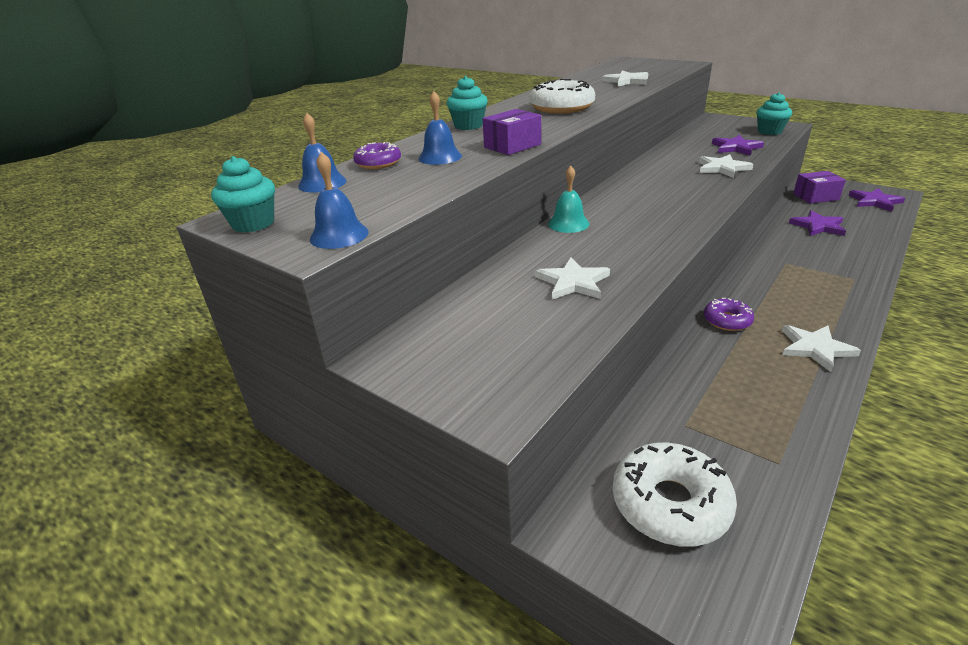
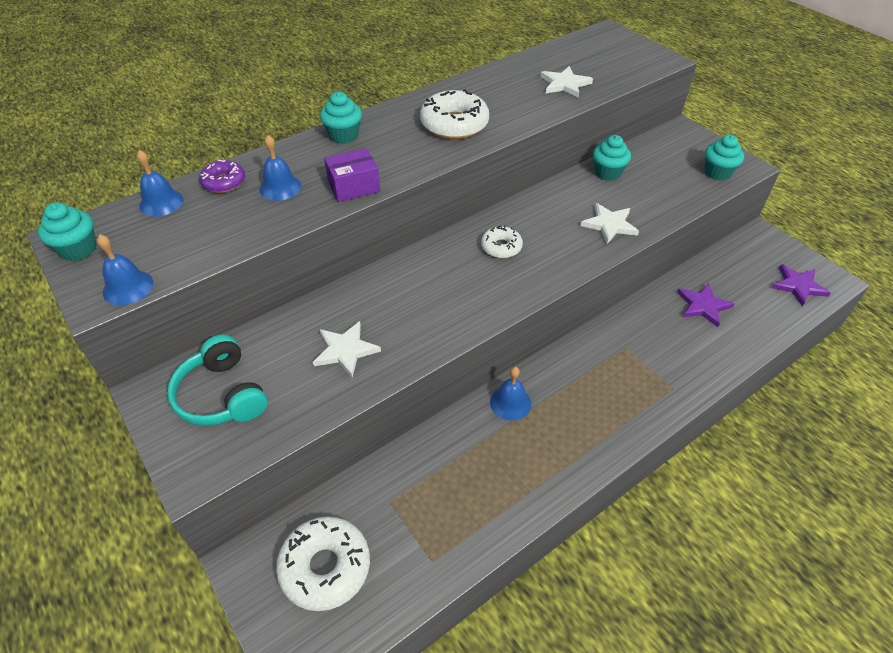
camera: 15 degrees right, 15 degrees up
turquoise bell [548,166,589,233] -> none
purple donut [704,298,754,331] -> blue bell [490,367,531,421]
purple star [712,135,764,156] -> none
white star [782,325,861,372] -> none
purple box [793,171,846,204] -> none
none -> turquoise headphones [167,335,268,426]
none -> white donut [481,225,523,258]
none -> turquoise cupcake [593,135,631,181]

